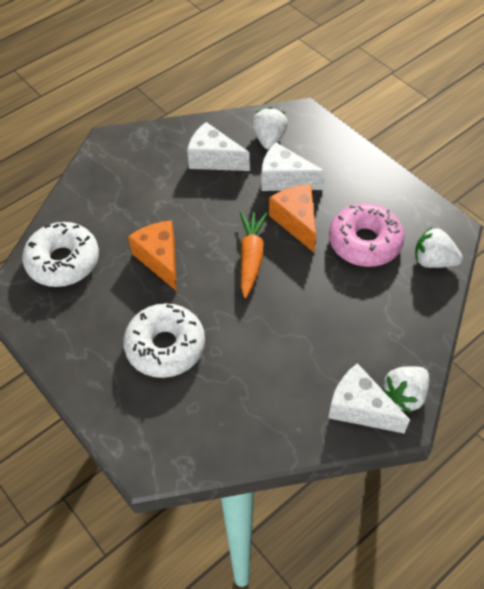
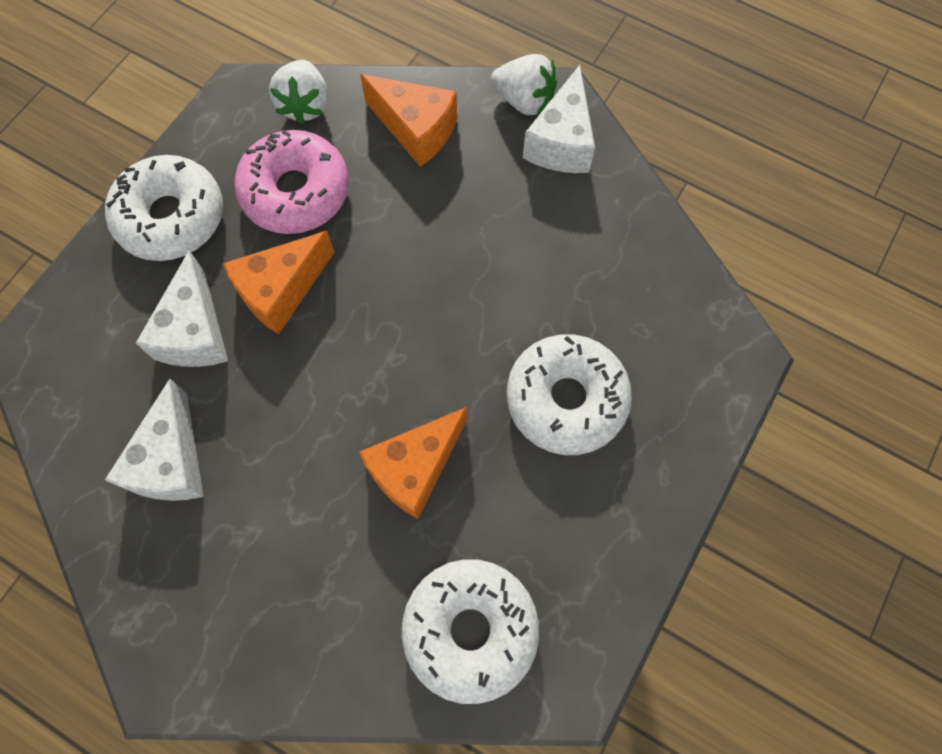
camera: 110 degrees left, 15 degrees up
orange carrot [240,211,268,298] -> none
white strawberry [252,107,288,150] -> none
none -> white donut [105,155,223,261]
none -> orange cheese [360,74,457,167]

